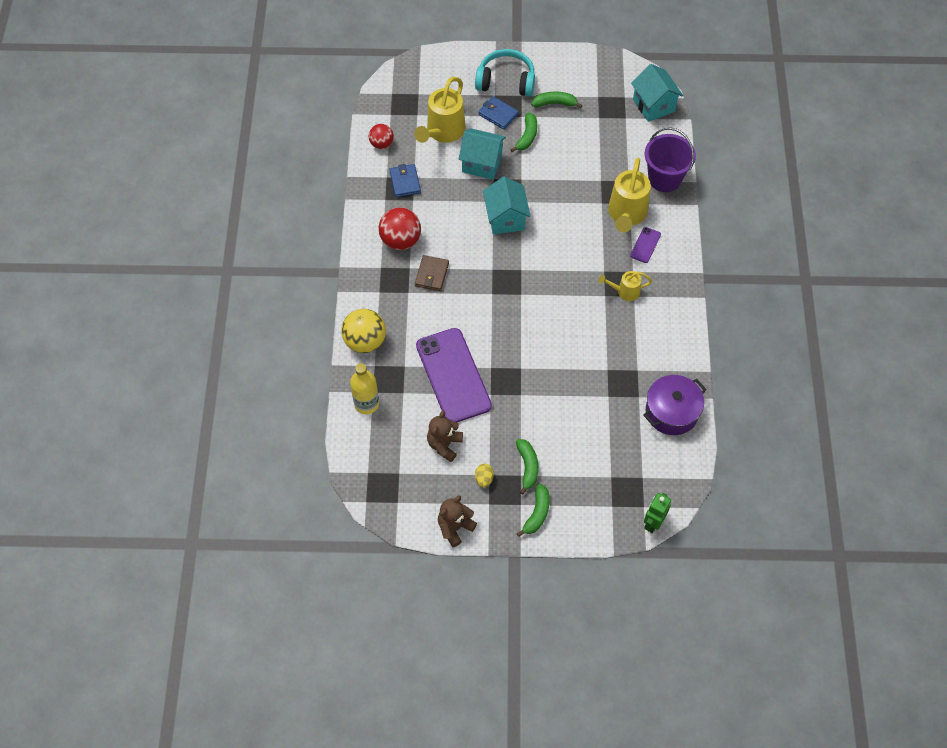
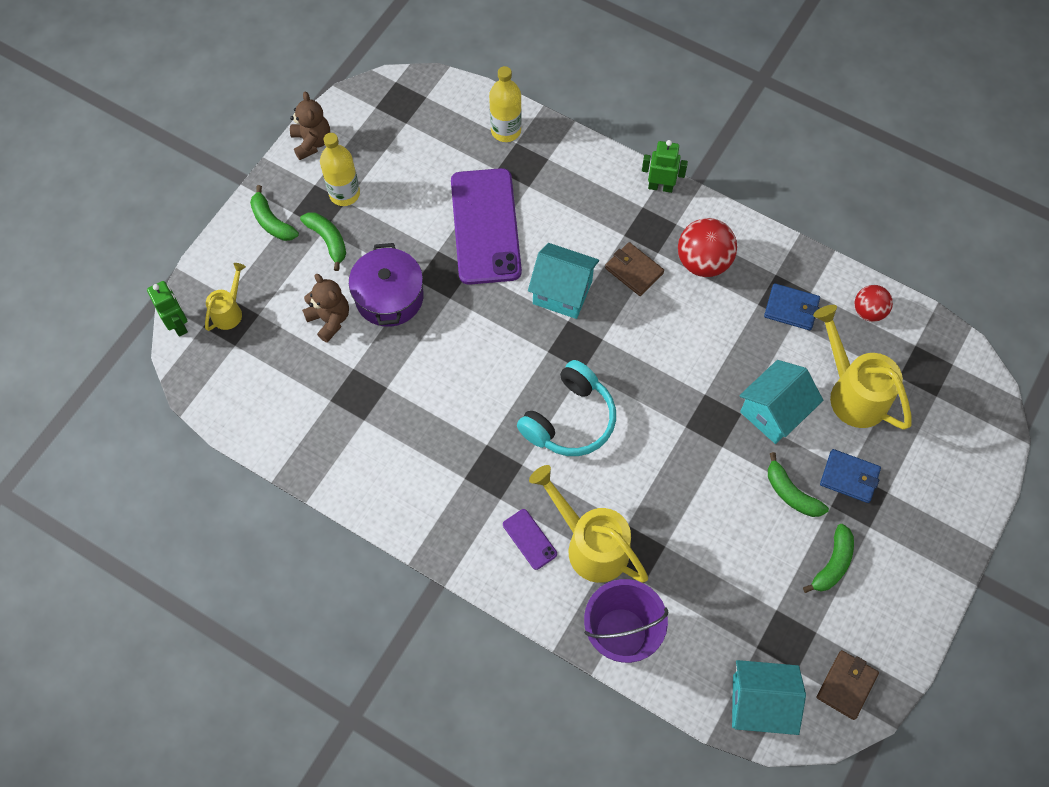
camera: 120 degrees right, 5 degrees up
yellow ball [341,309,386,353] -> none
purple phone [416,328,492,422] -> purple phone turned 75 degrees clockwise [451,168,522,285]
brown teddy bear [427,410,463,462] -> brown teddy bear moved to [302,274,349,343]
turquoise headphones [475,49,535,97] -> turquoise headphones moved to [517,360,616,456]
yellow egg [475,464,494,488] -> yellow bottle [320,133,360,206]
blue wallet [478,96,519,130] -> blue wallet turned 45 degrees clockwise [820,449,881,503]
turquoise house [483,176,531,234] -> turquoise house moved to [528,243,599,319]
green banana [516,439,538,495] -> green banana turned 150 degrees counterclockwise [300,212,346,271]
yellow watering can [599,271,652,301] -> yellow watering can moved to [205,263,246,331]
purple pot [643,375,707,435] -> purple pot moved to [349,243,424,327]
none -> green robot [642,140,688,193]
none -> brown wallet [816,650,879,720]

